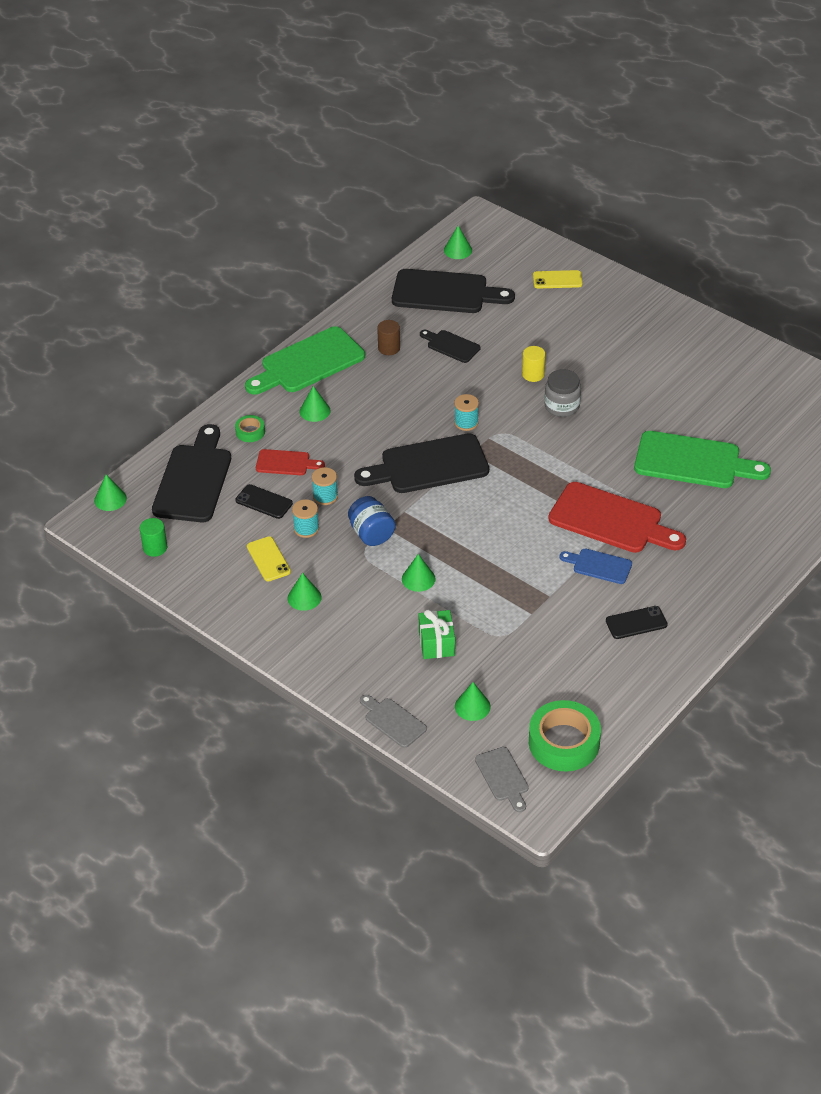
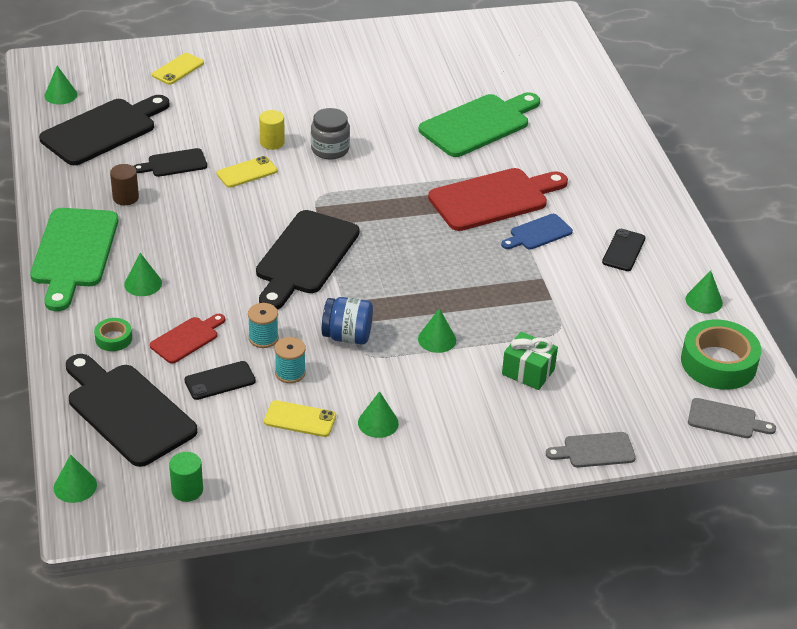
camera: 55 degrees left, 5 degrees down
turquoise spool [454,394,479,431] -> none
green cone [455,682,491,721] -> green cone moved to [685,270,723,313]
none -> yellow phone [217,156,278,188]

